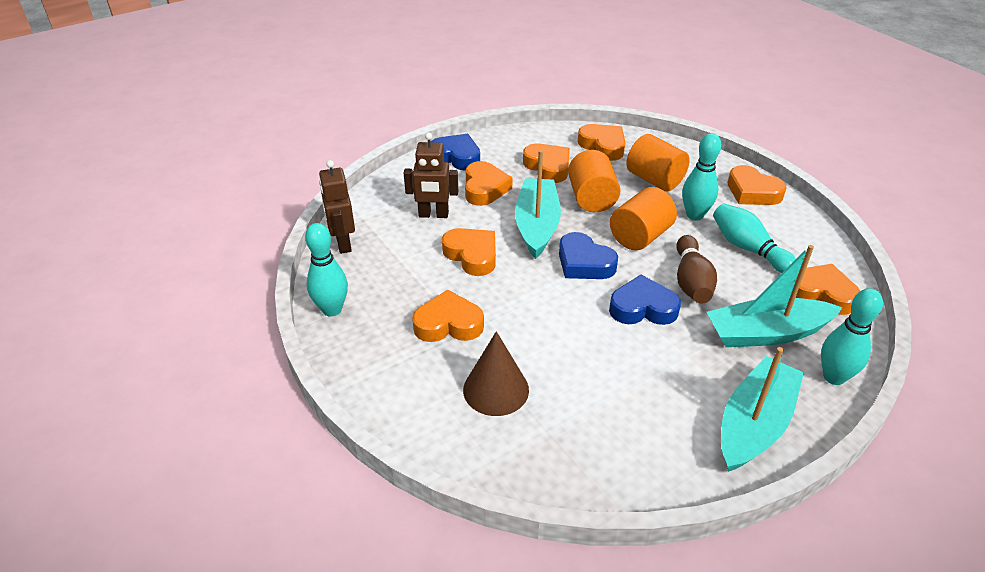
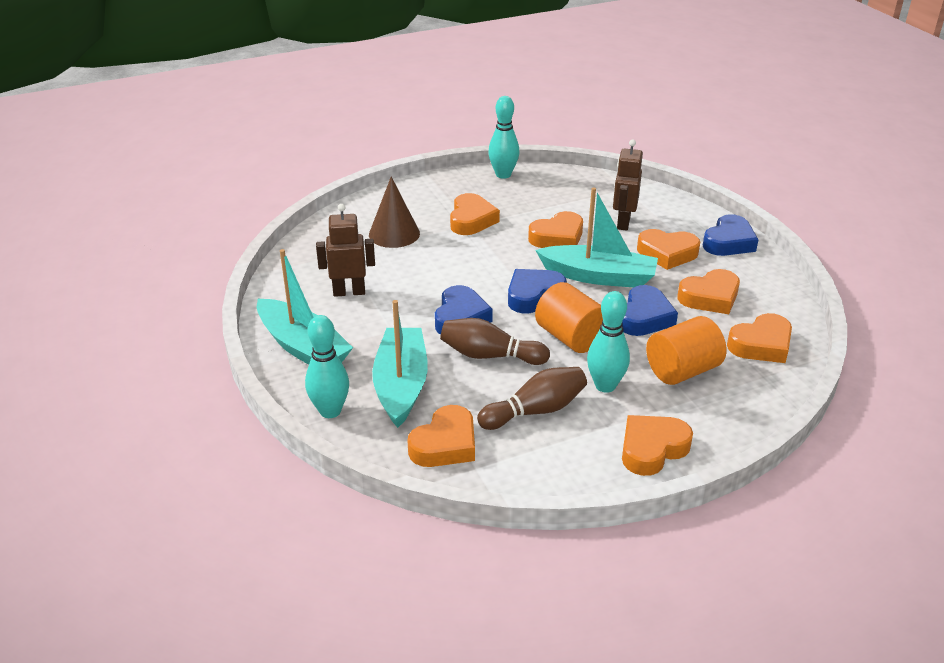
camera: 100 degrees right, 5 degrees down
brown robot [319,160,355,254] -> brown robot moved to [316,204,375,297]
orange cylinder [568,150,621,212] -> blue heart [622,285,678,336]
turquoise bowling pin [713,203,796,273] -> brown bowling pin [477,367,587,430]

